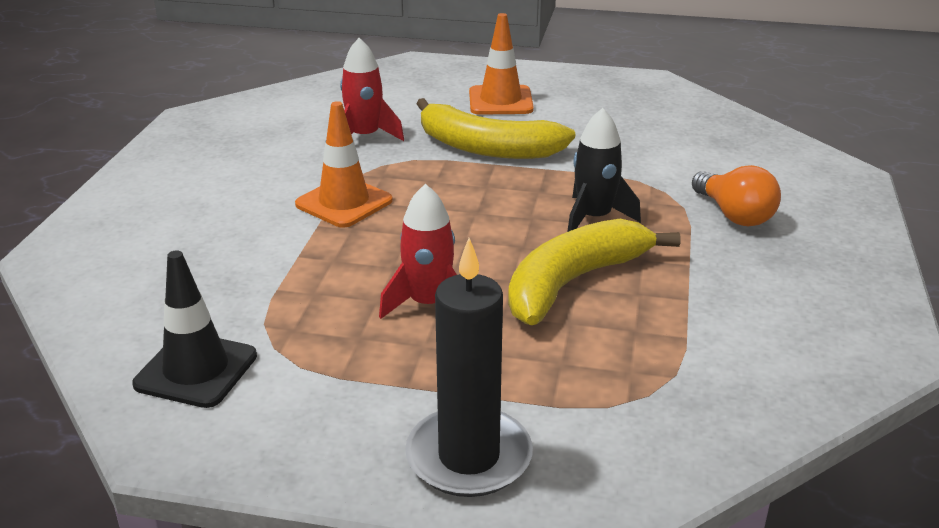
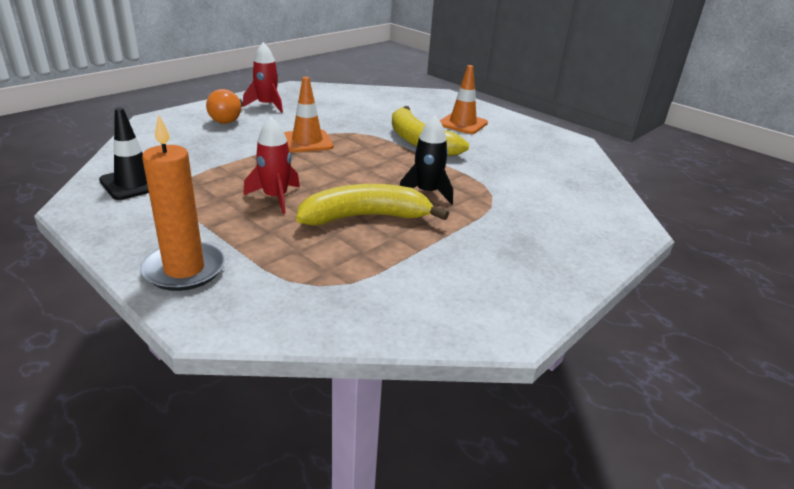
camera: 30 degrees right, 0 degrees up
red rocket [340,38,404,141] -> red rocket moved to [243,42,283,113]
black candle [405,238,533,497] -> orange candle [140,114,225,291]
orange light bulb [692,165,781,226] -> orange light bulb moved to [206,89,243,124]

